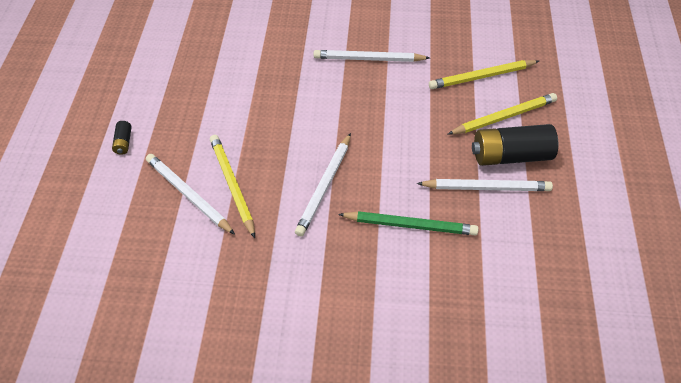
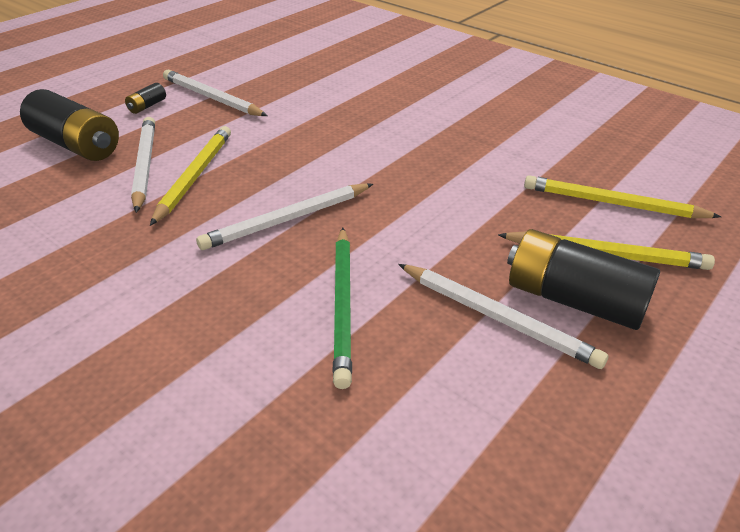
camera: 35 degrees right, 15 degrees down
white pencil [314,50,430,62] -> white pencil moved to [163,70,267,116]
green pencil [338,211,479,235] -> green pencil turned 45 degrees clockwise [333,228,352,389]
none -> black battery [20,89,119,161]

